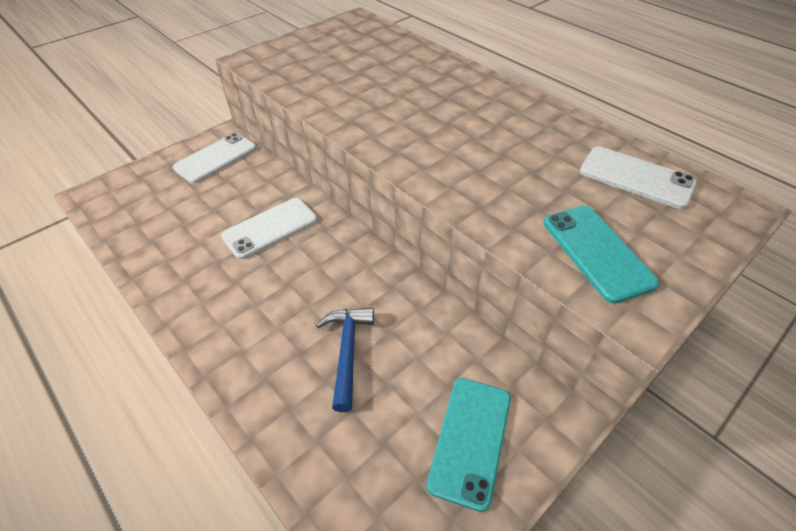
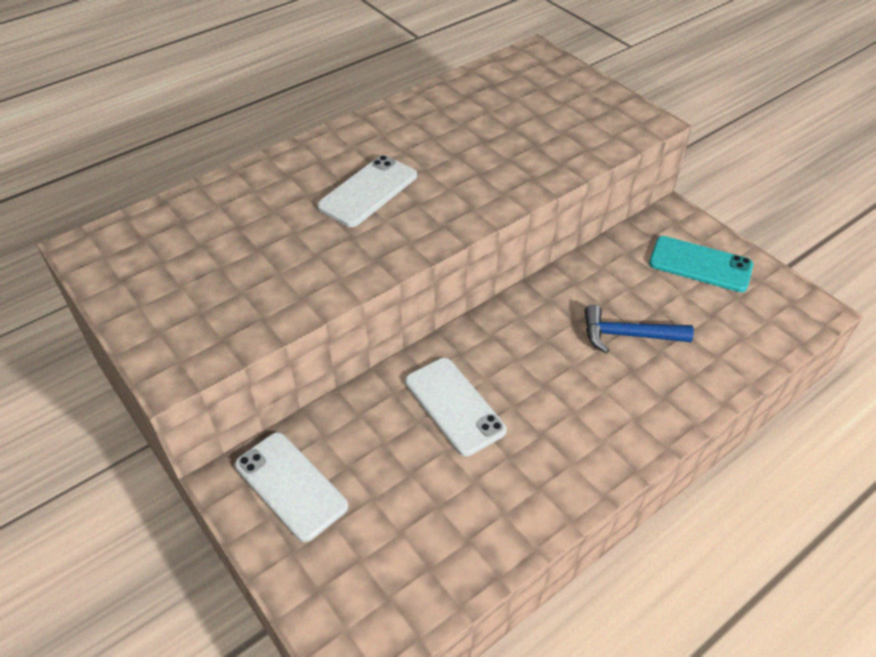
camera: 85 degrees left, 0 degrees up
turquoise phone [543,206,659,304] -> none
white phone [580,146,697,209] -> white phone moved to [317,155,417,227]

